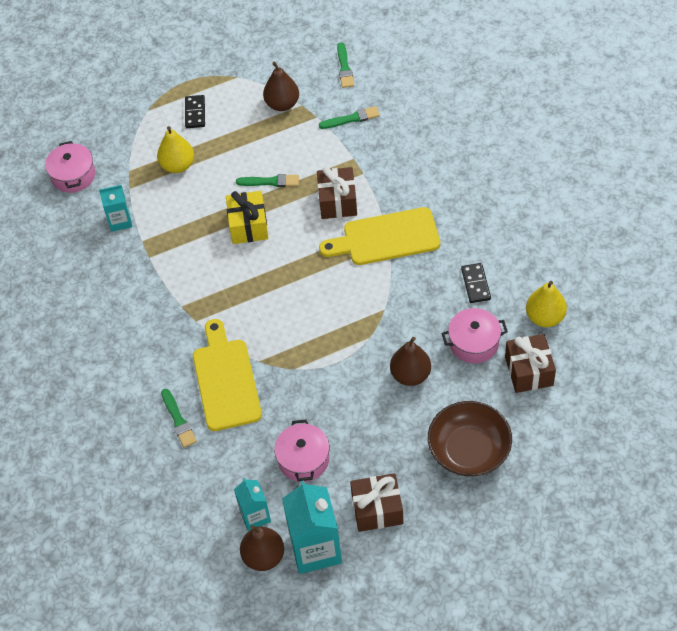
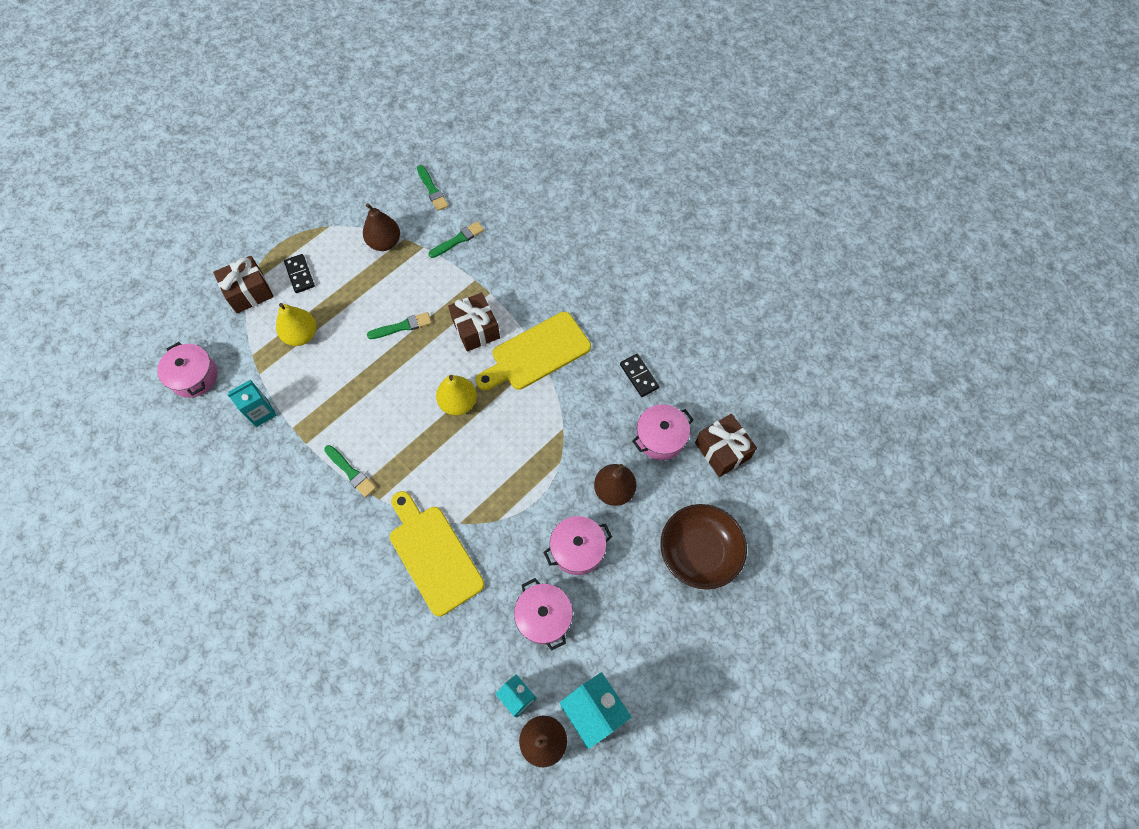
camera: 25 degrees left, 10 degrees up
green brush [161,389,197,448] -> green brush moved to [324,445,376,497]
yellow gift [226,191,268,244] -> none
brown gift [350,473,403,532] -> brown gift moved to [213,256,274,313]
yellow pear [526,281,567,327] -> yellow pear moved to [436,375,477,415]
none -> pink pot [543,516,612,575]

